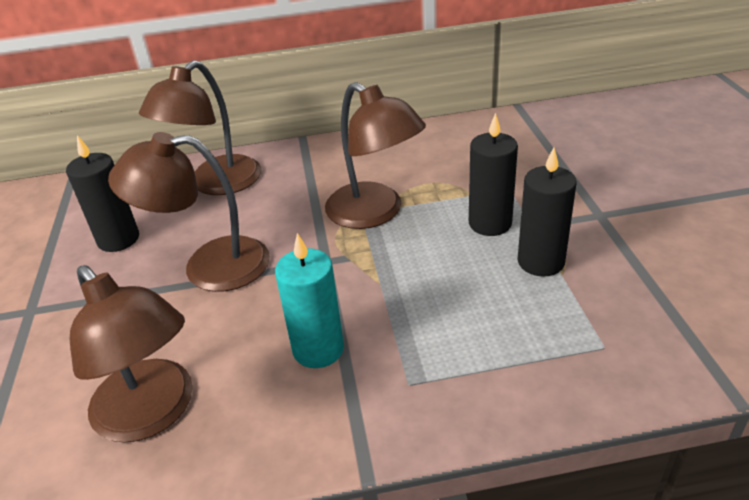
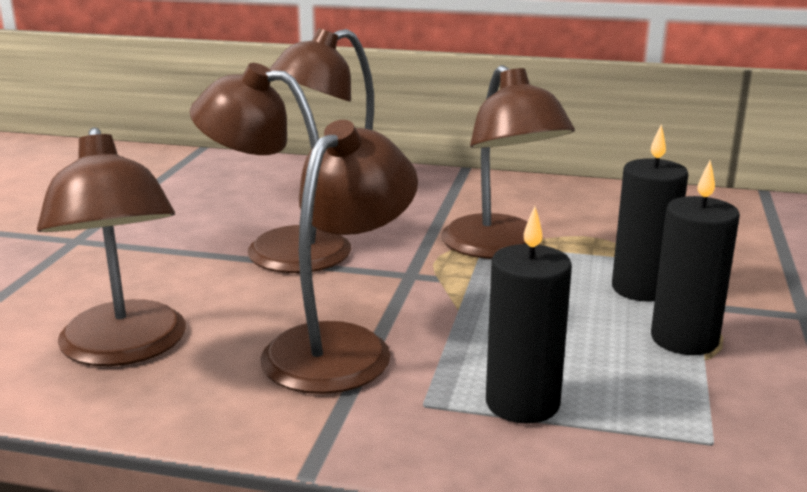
camera: 20 degrees right, 15 degrees down
black candle [66,135,139,252] -> black candle moved to [486,206,572,424]
turquoise candle [275,233,344,368] -> brown lamp [260,120,418,394]

